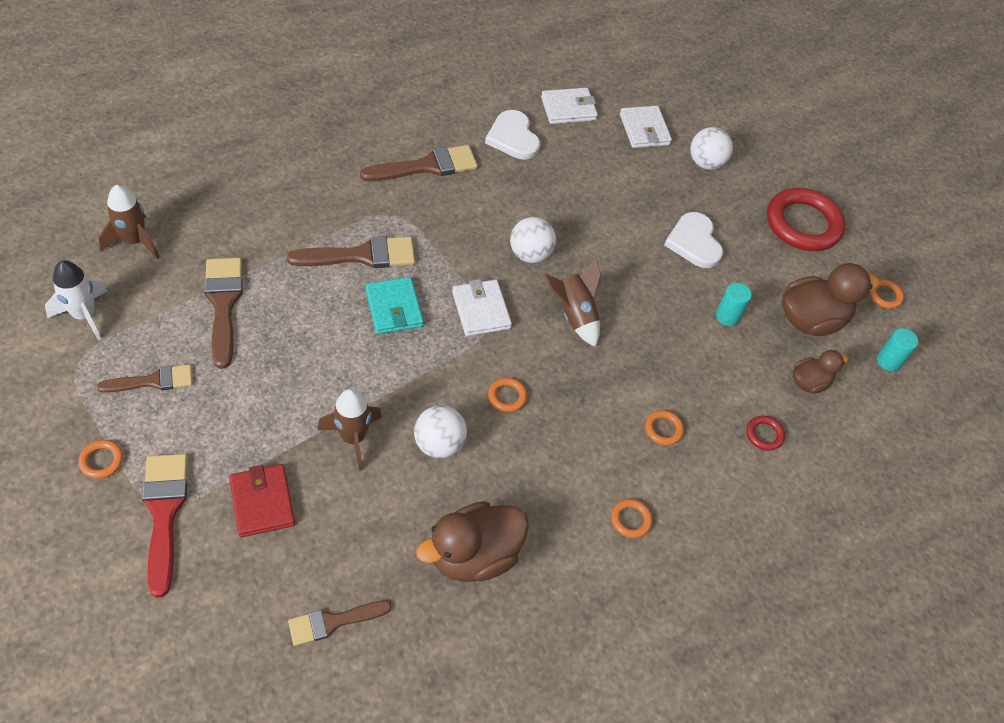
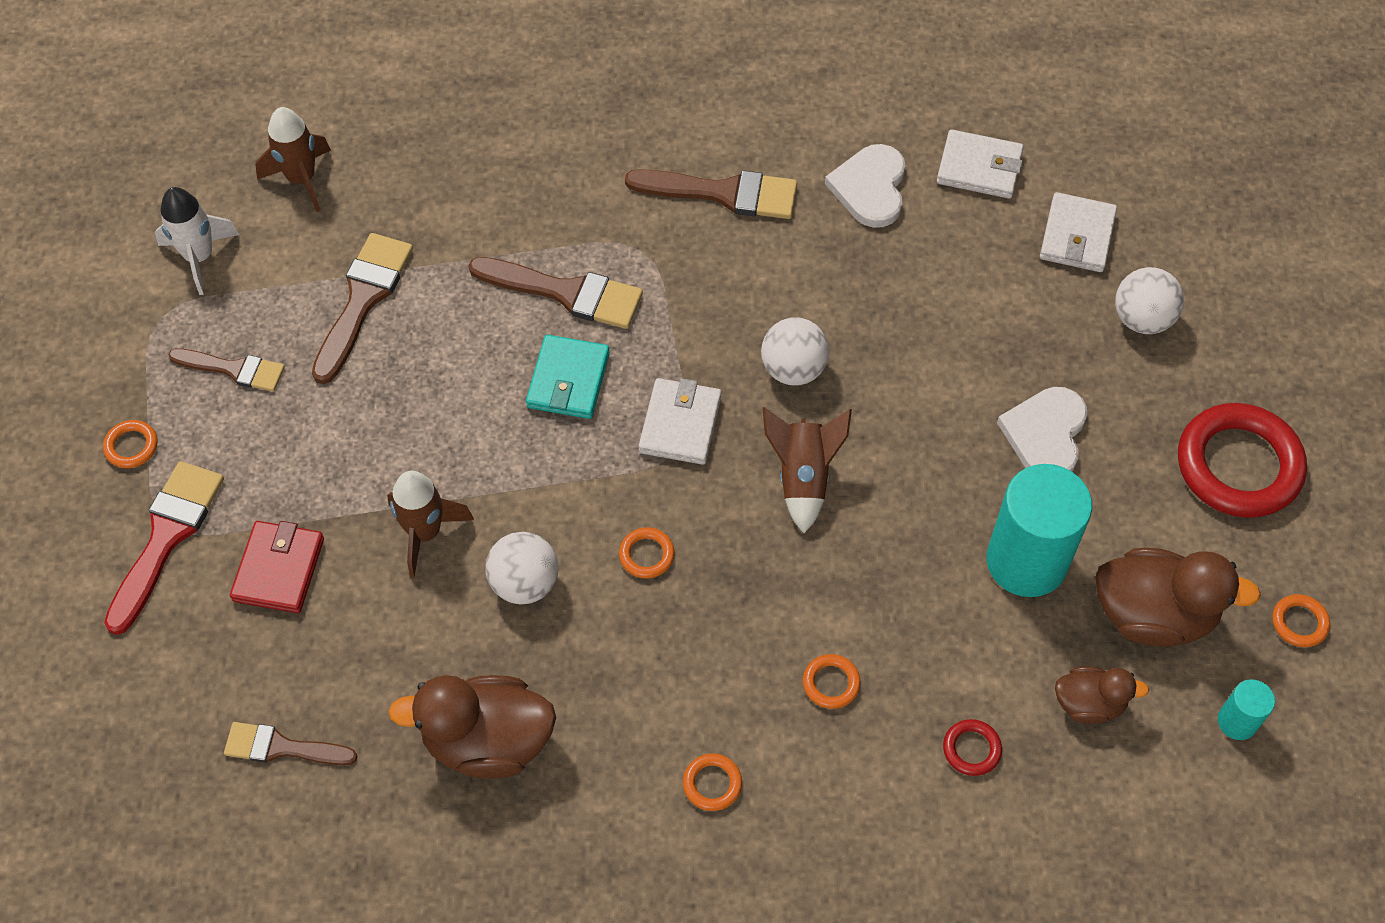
camera: 35 degrees right, 5 degrees up
turquoise cylinder [716,283,752,326] -> turquoise cylinder [986,464,1092,597], size x2.14

